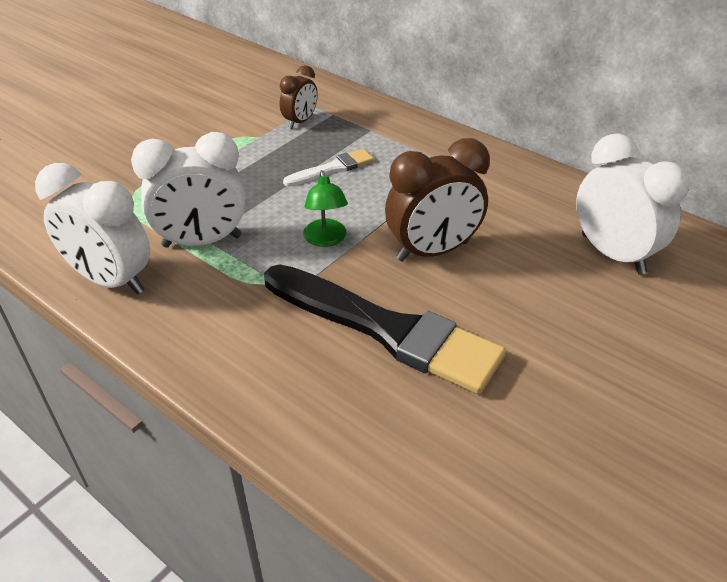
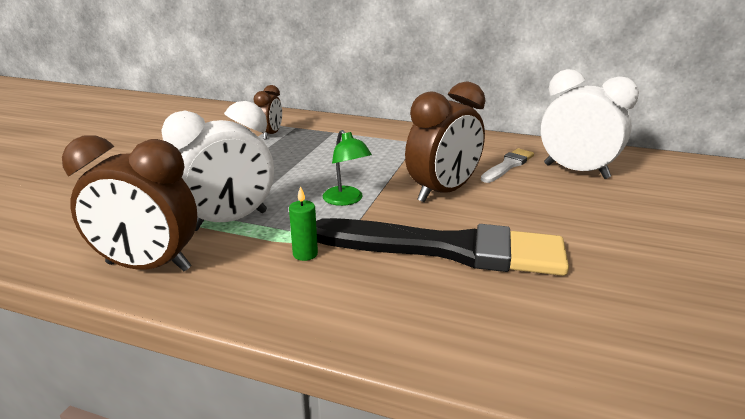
camera: 20 degrees left, 15 degrees down
white clock [35,163,150,294] -> brown clock [62,135,197,271]
white brush [283,149,374,187] -> white brush moved to [481,148,534,183]
none -> green candle [289,186,318,261]

